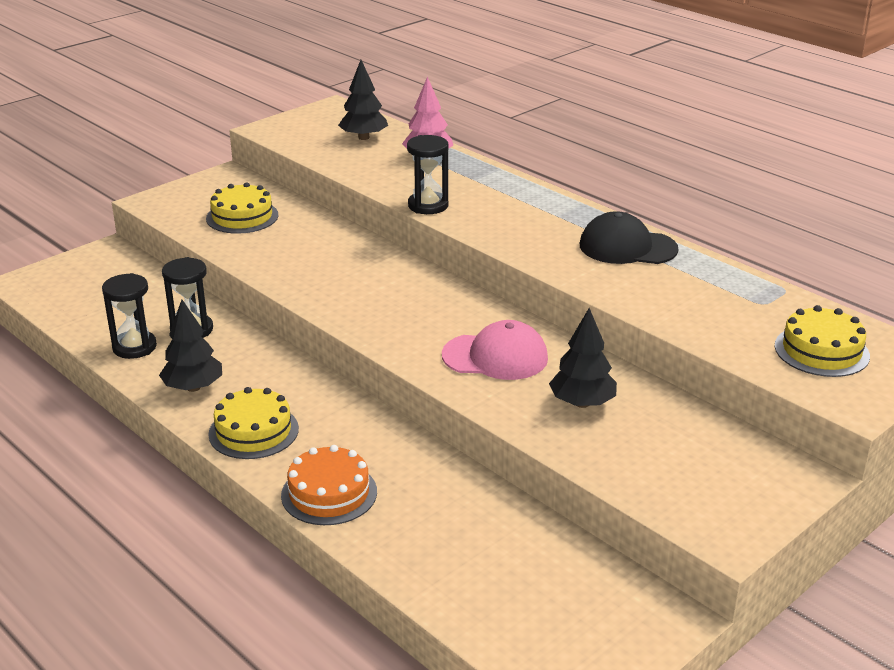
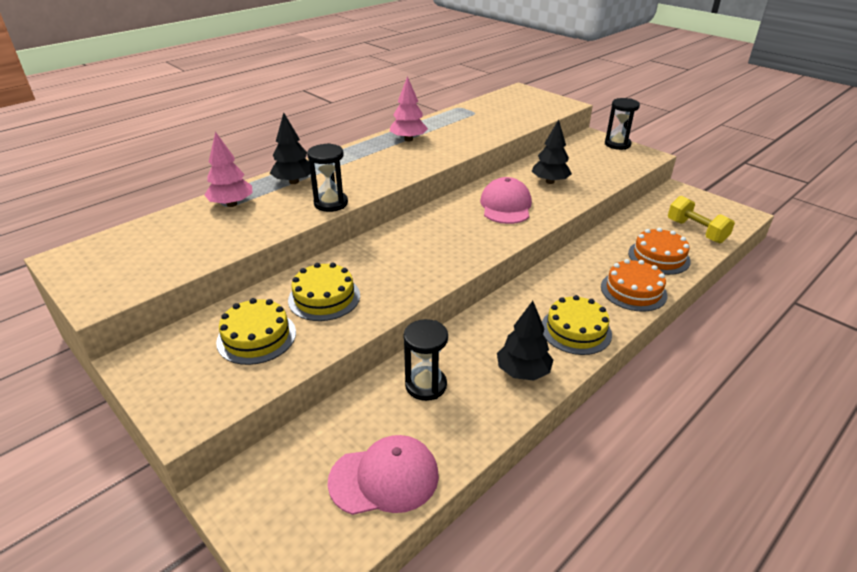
camera: 90 degrees left, 5 degrees up
black hourglass [102,273,157,359] -> black hourglass moved to [605,98,640,150]
black tree [338,60,388,140] -> black tree moved to [270,112,310,184]
black cap [580,211,679,264] -> pink tree [390,76,428,141]
yellow cake [775,305,870,377] -> yellow cake moved to [288,262,360,321]
none -> pink cap [328,435,439,515]
none -> orange cake [628,228,691,275]
none -> yellow dumbbell [668,196,735,243]

